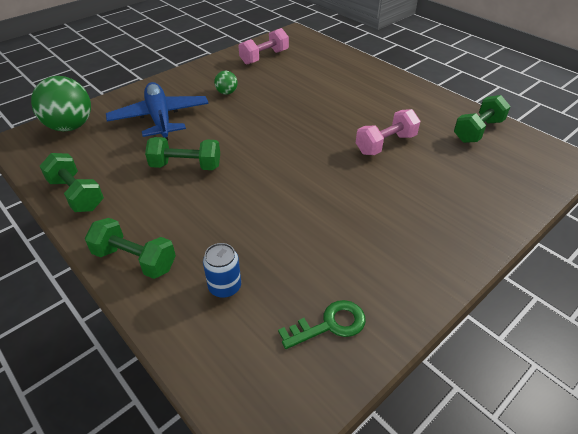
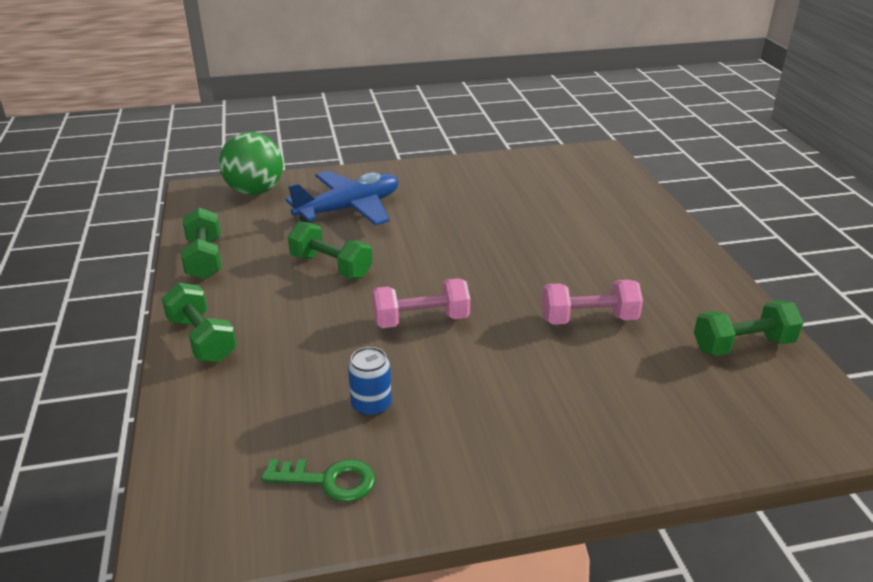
camera: 30 degrees right, 10 degrees down
blue plane [106,82,209,141] -> blue plane turned 45 degrees clockwise [286,171,398,226]
blue can [203,243,241,298] -> blue can moved to [348,347,392,416]
green ball [214,71,238,95] -> none
pink dumbbell [238,28,289,64] -> pink dumbbell moved to [372,278,470,328]

